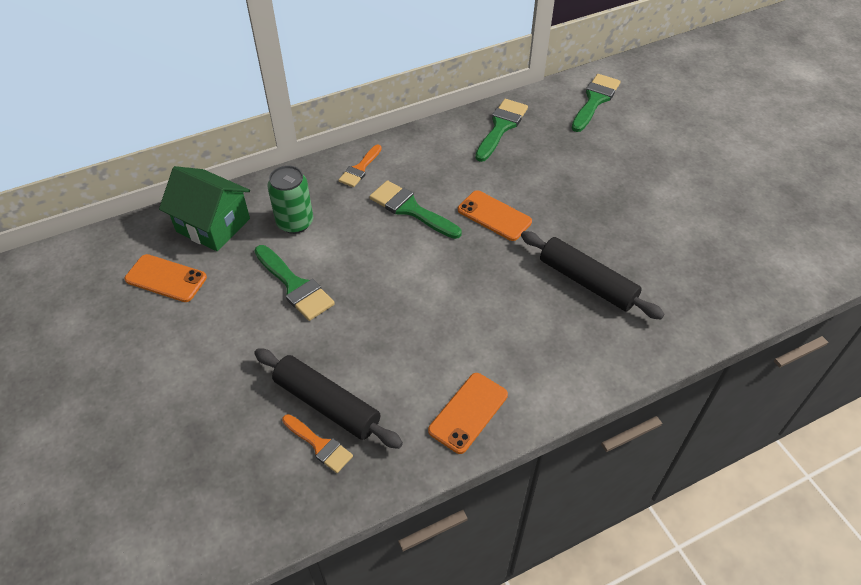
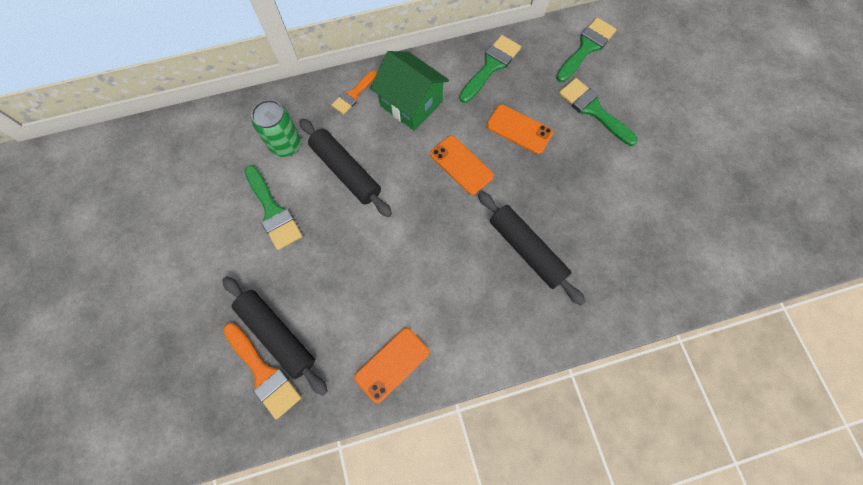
camera: 10 degrees right, 20 degrees up
orange phone [124,254,207,302] -> orange phone moved to [486,104,553,154]
green house [159,166,250,251] -> green house moved to [370,51,449,131]
orange brush [282,414,353,473] -> orange brush [223,323,302,419], size x1.53
green brush [370,180,462,239] -> green brush moved to [559,78,638,146]
none -> black rolling pin [299,118,392,217]

